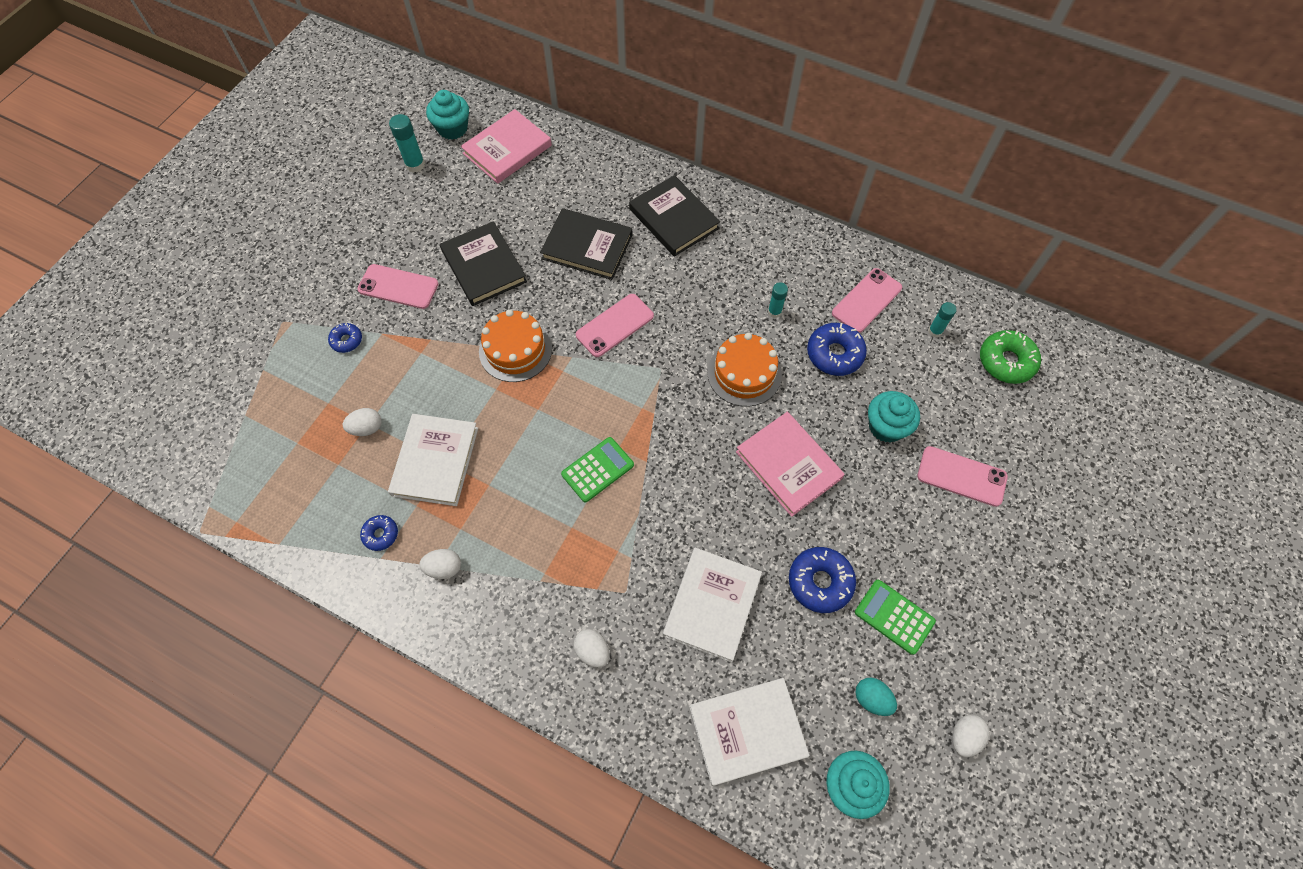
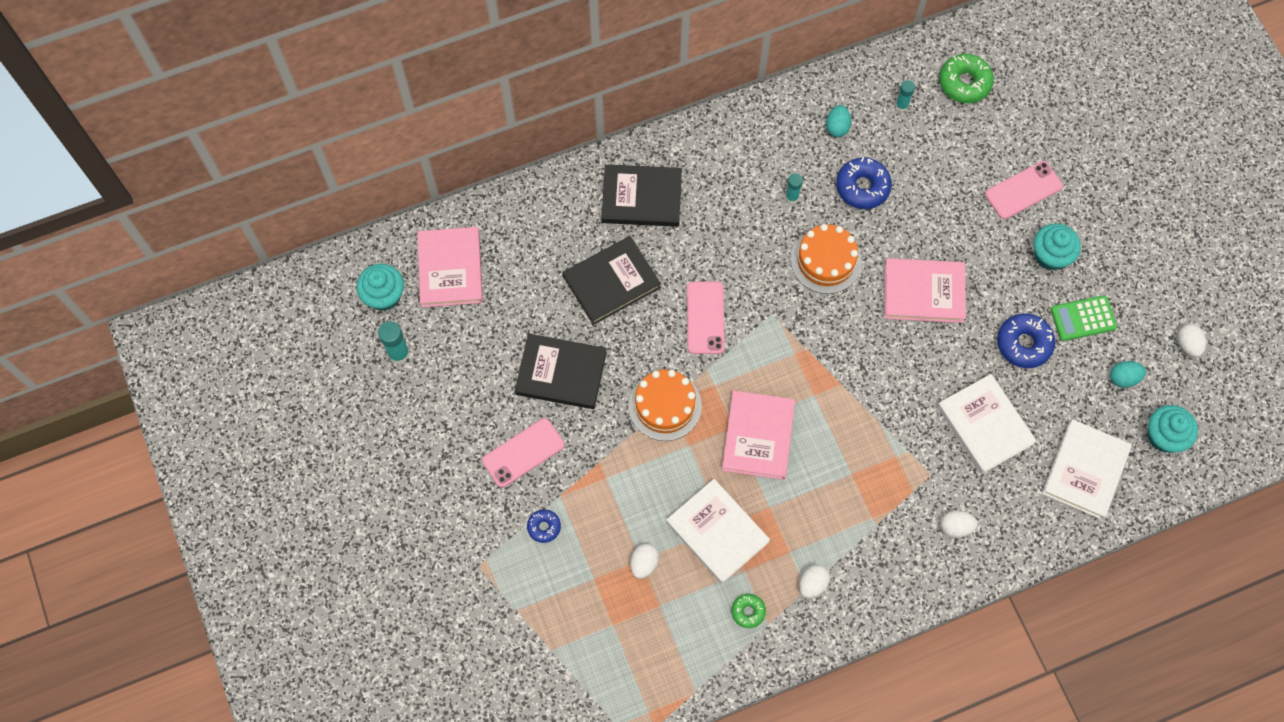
camera: 50 degrees left, 5 degrees up
blue donut [360,515,398,551] -> green donut [731,594,766,628]
green calculator [561,437,634,502] -> none
pink phone [832,268,902,333] -> turquoise egg [826,105,851,137]
turquoise cupcake [868,391,920,443] -> turquoise cupcake moved to [1034,223,1081,270]
none -> pink book [722,391,795,480]

